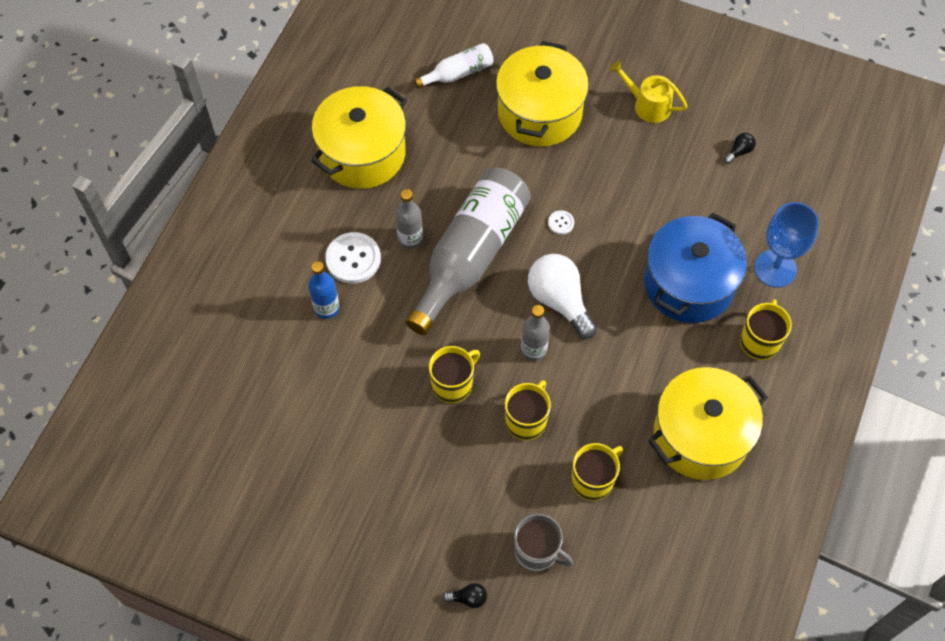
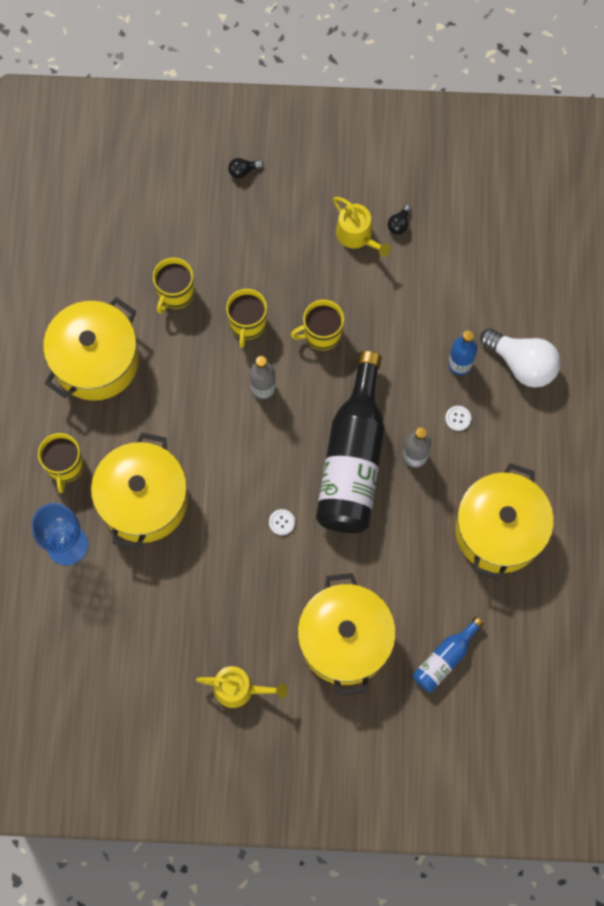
camera: 160 degrees right, 10 degrees up
white button [325,232,381,284] -> white button [445,406,471,431], size x0.48
grey bottle [406,168,531,335] -> black bottle [316,351,384,533]
white bottle [414,43,494,89] -> blue bottle [413,617,484,692]
yellow mug [429,346,480,403] -> yellow mug turned 45 degrees clockwise [291,300,344,350]
grey mug [514,514,573,572] -> none
white light bulb [528,254,597,339] -> white light bulb moved to [480,328,561,388]
blue pot [644,213,747,323] -> yellow pot [91,432,188,549]
black light bulb [724,133,756,164] -> black light bulb moved to [388,205,411,235]
none -> yellow watering can [333,197,391,257]

